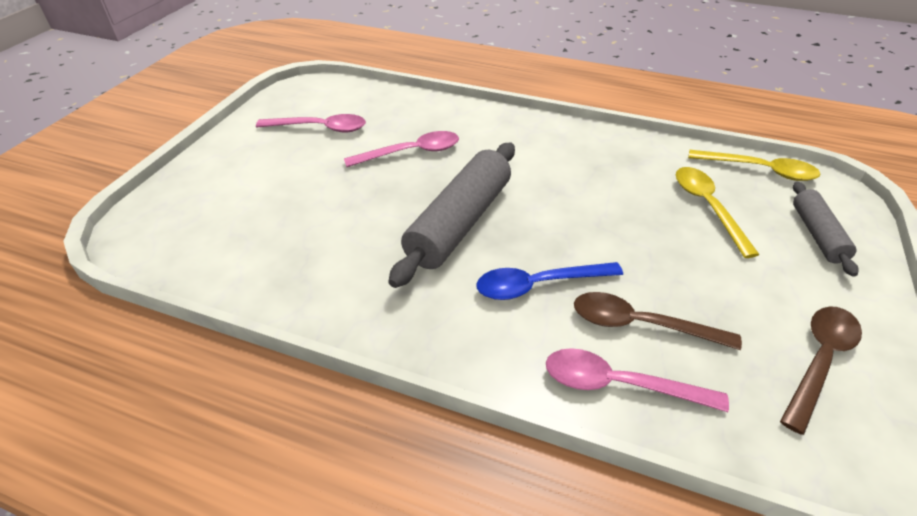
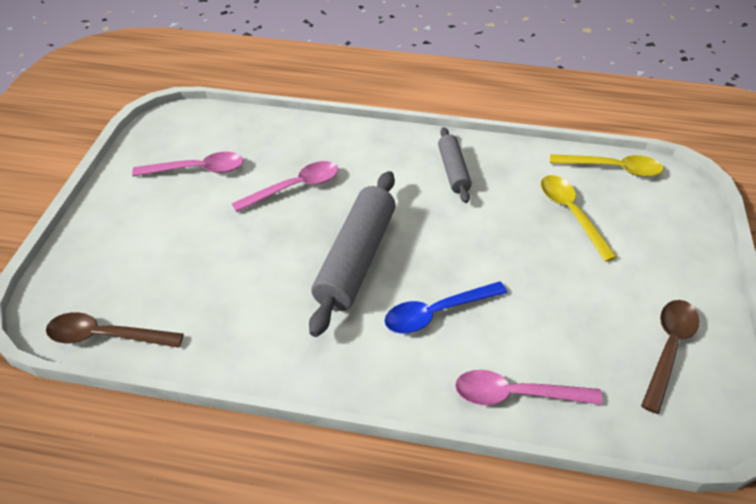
camera: 10 degrees left, 5 degrees up
brown spoon [574,292,742,350] -> brown spoon moved to [46,312,184,348]
grey rolling pin [793,181,858,277] -> grey rolling pin moved to [438,127,472,203]

